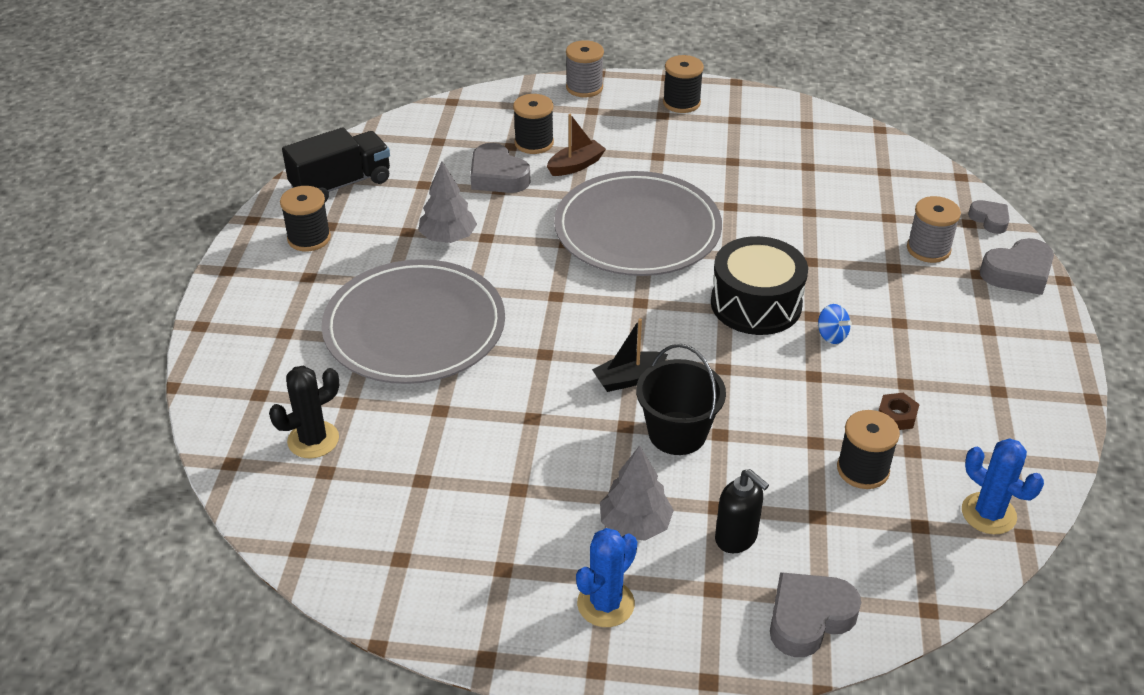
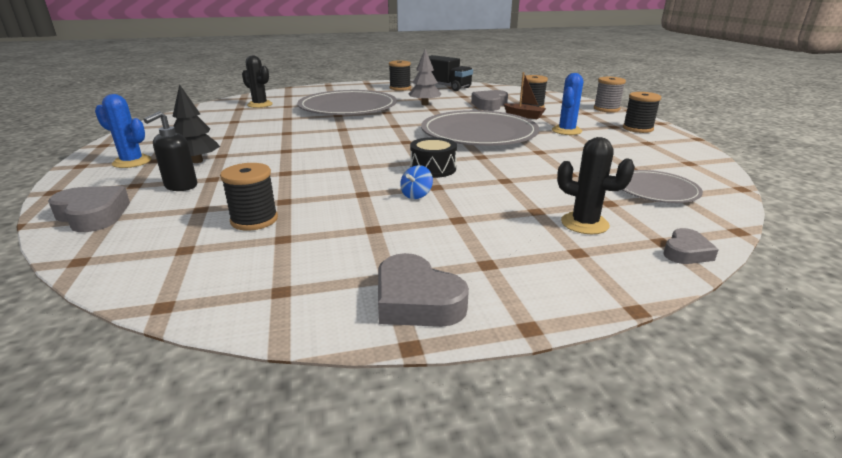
camera: 70 degrees right, 15 degrees down
black boat [592,318,668,392] -> none
grey tree [600,445,674,541] -> black tree [172,84,220,163]
black bucket [636,344,726,455] -> none
black drum [711,236,808,335] -> black drum [410,137,457,178], size x0.64
brown nut [879,393,920,430] -> none
grey spool [907,196,961,263] -> black cactus [557,137,635,234]
blue cactus [962,438,1044,534] -> blue cactus moved to [552,73,583,135]
grey heart [980,238,1054,295] -> grey heart moved to [378,253,469,327]
none -> grey plate [622,170,703,203]

